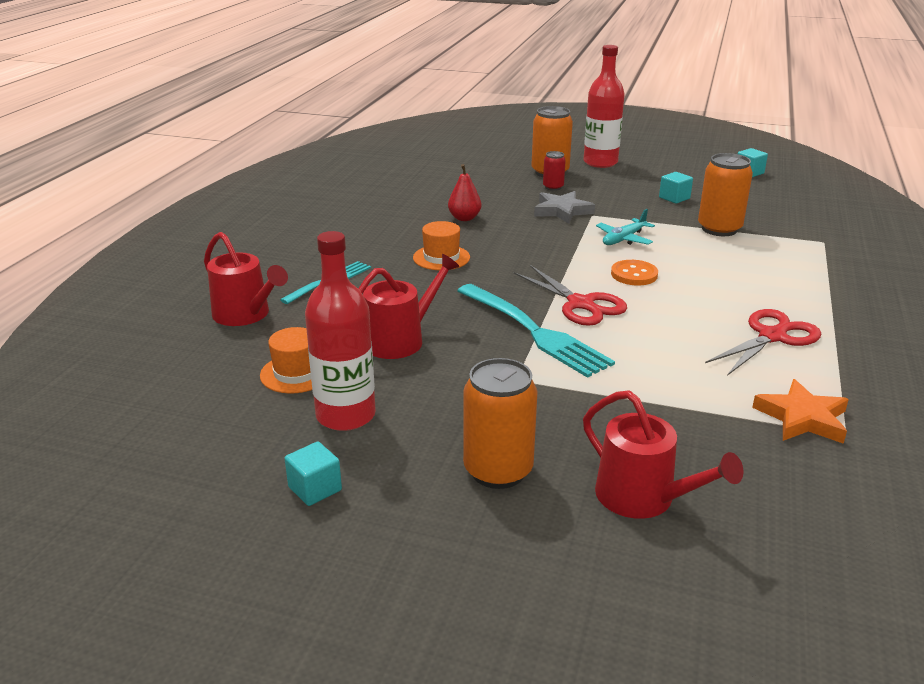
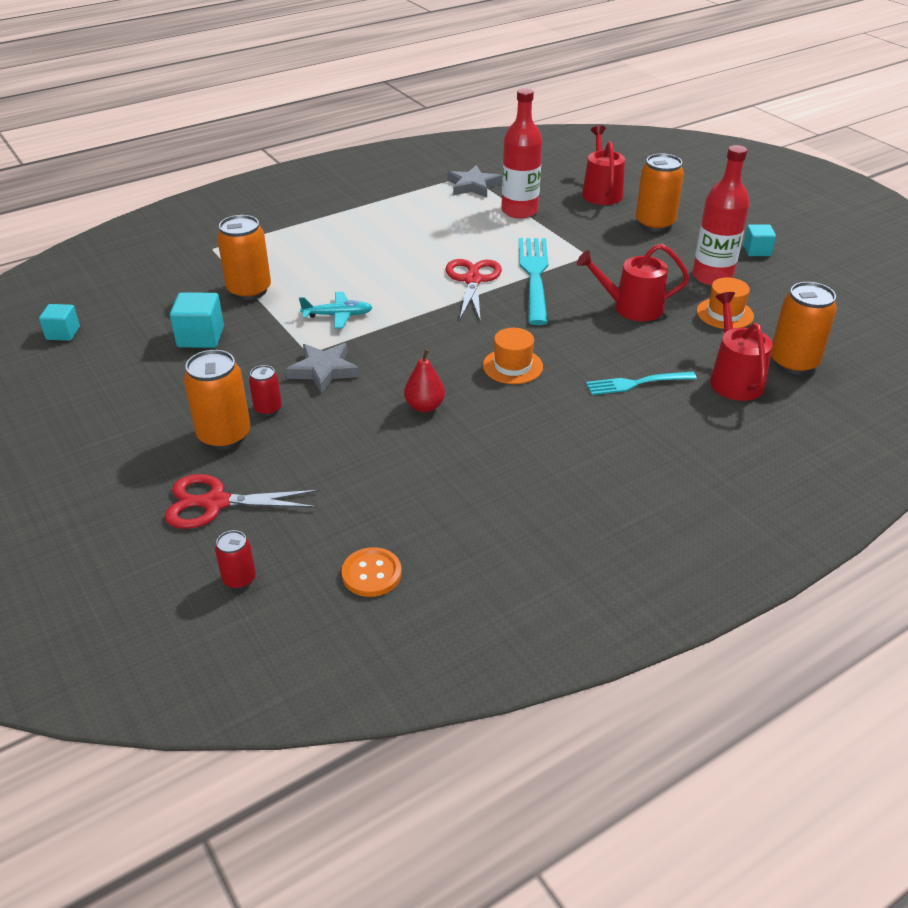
camera: 140 degrees left, 10 degrees up
red bottle [583,45,625,168] -> red bottle moved to [501,88,542,219]
orange button [611,260,658,285] -> orange button moved to [342,547,402,597]
turquoise cube [659,172,693,204] -> turquoise cube [170,292,224,348], size x1.51
red scissors [705,309,821,376] -> red scissors moved to [165,474,319,529]
orange star [752,379,849,444] -> grey star [447,165,501,198]
none -> red can [215,530,256,589]
none -> orange can [771,282,837,375]

